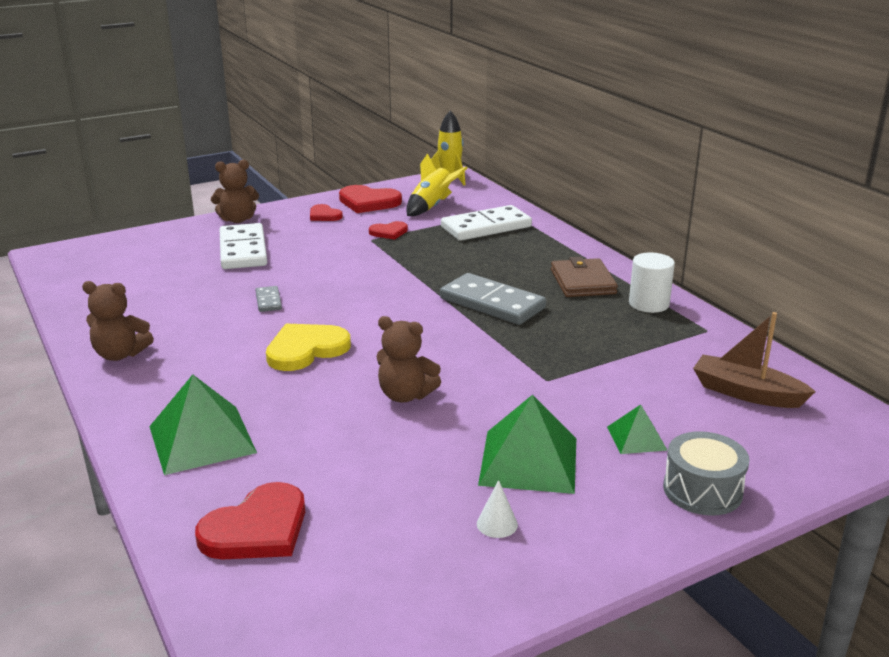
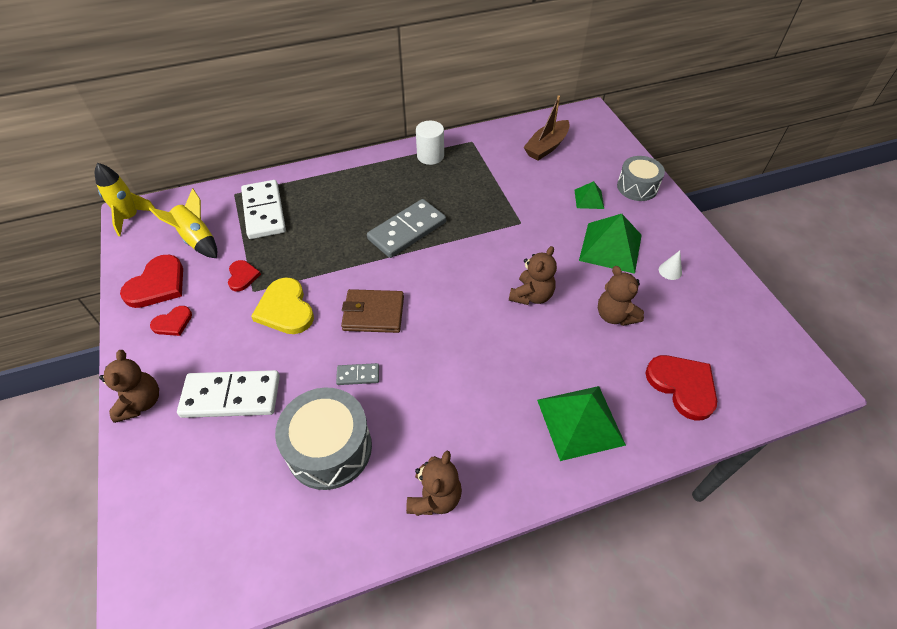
camera: 80 degrees left, 25 degrees up
yellow heart [266,324,351,371] -> yellow heart moved to [251,277,314,334]
brown wallet [551,257,618,297] -> brown wallet moved to [341,289,404,333]
none -> grey drum [275,388,372,490]
none -> brown teddy bear [598,266,644,326]

